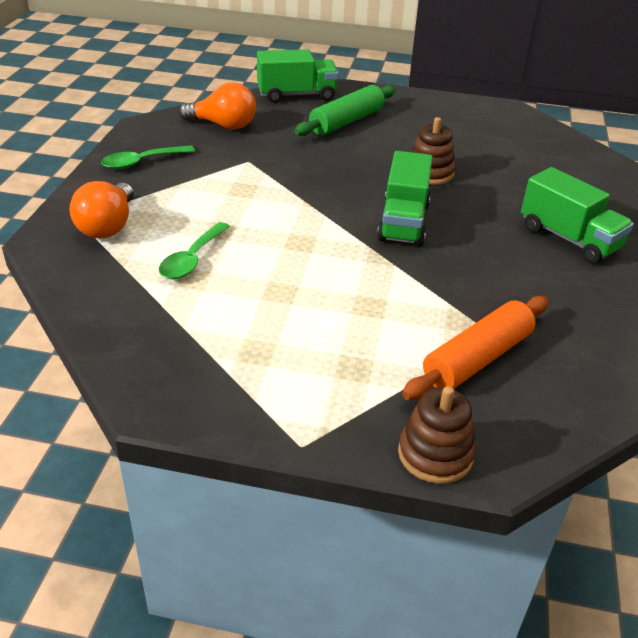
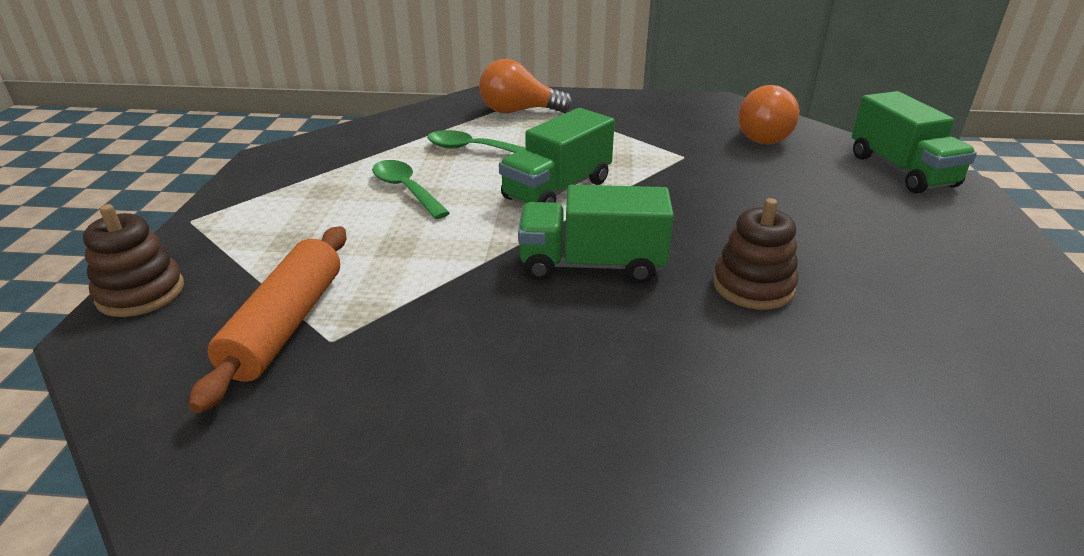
camera: 85 degrees right, 5 degrees down
green spoon [101,145,195,170] -> green spoon moved to [372,160,450,219]
green rolling pin [295,85,395,136] -> none
orange rolling pin [402,296,549,400] -> orange rolling pin turned 60 degrees clockwise [189,226,346,413]
green truck [521,167,634,264] -> green truck moved to [499,108,615,204]

